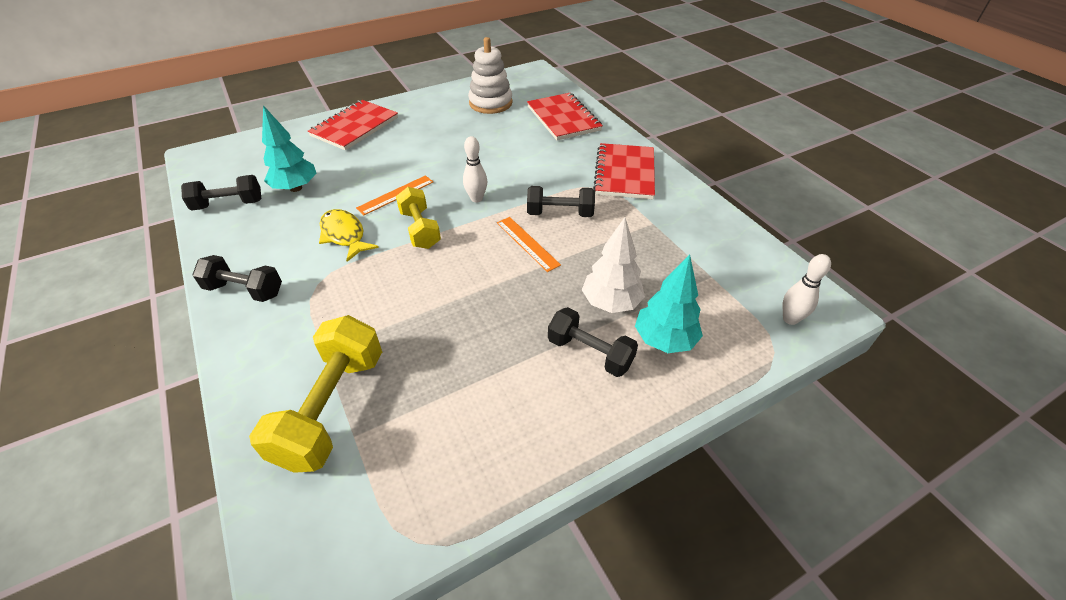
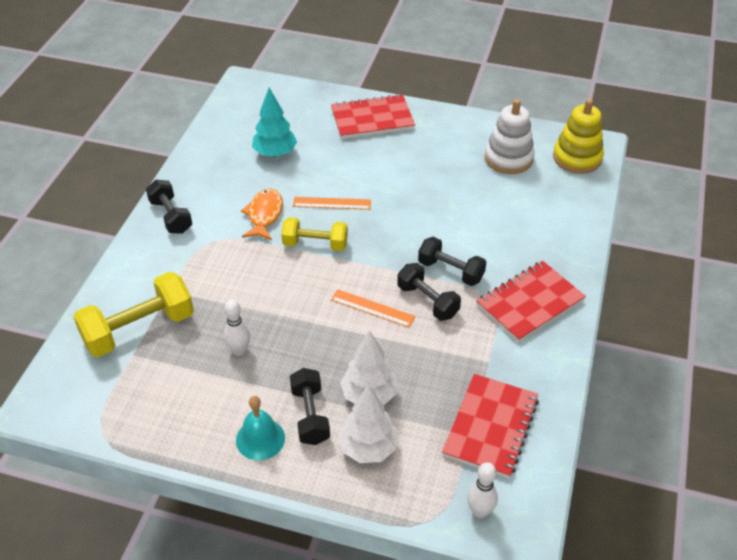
camera: 45 degrees right, 0 degrees up
black dumbbell [181,175,261,211] -> black dumbbell moved to [418,237,486,286]
yellow fish [319,209,379,262] -> orange fish [241,188,283,240]
yellow dumbbell [396,187,441,249] -> yellow dumbbell turned 75 degrees clockwise [281,217,348,251]
white bowling pin [463,136,487,203] -> white bowling pin moved to [224,299,250,356]
orange ruler [497,217,561,272] -> orange ruler turned 75 degrees counterclockwise [331,289,415,328]
red notebook [527,93,603,140] -> red notebook moved to [442,374,539,478]
turquoise tree [635,254,703,353] -> white tree [338,385,398,463]
none -> turquoise bell [236,396,285,460]
none -> yellow stacking toy [553,99,604,174]

